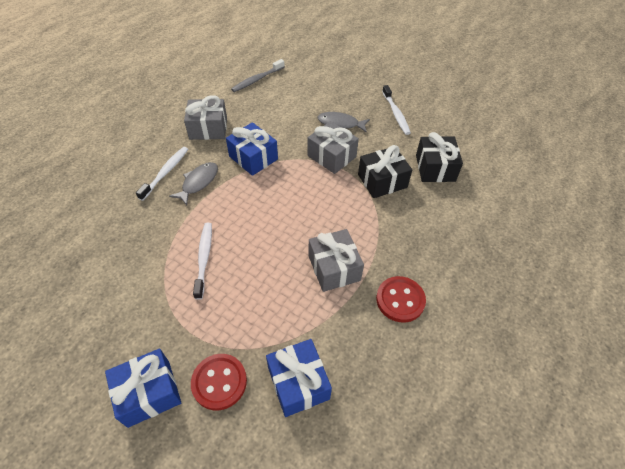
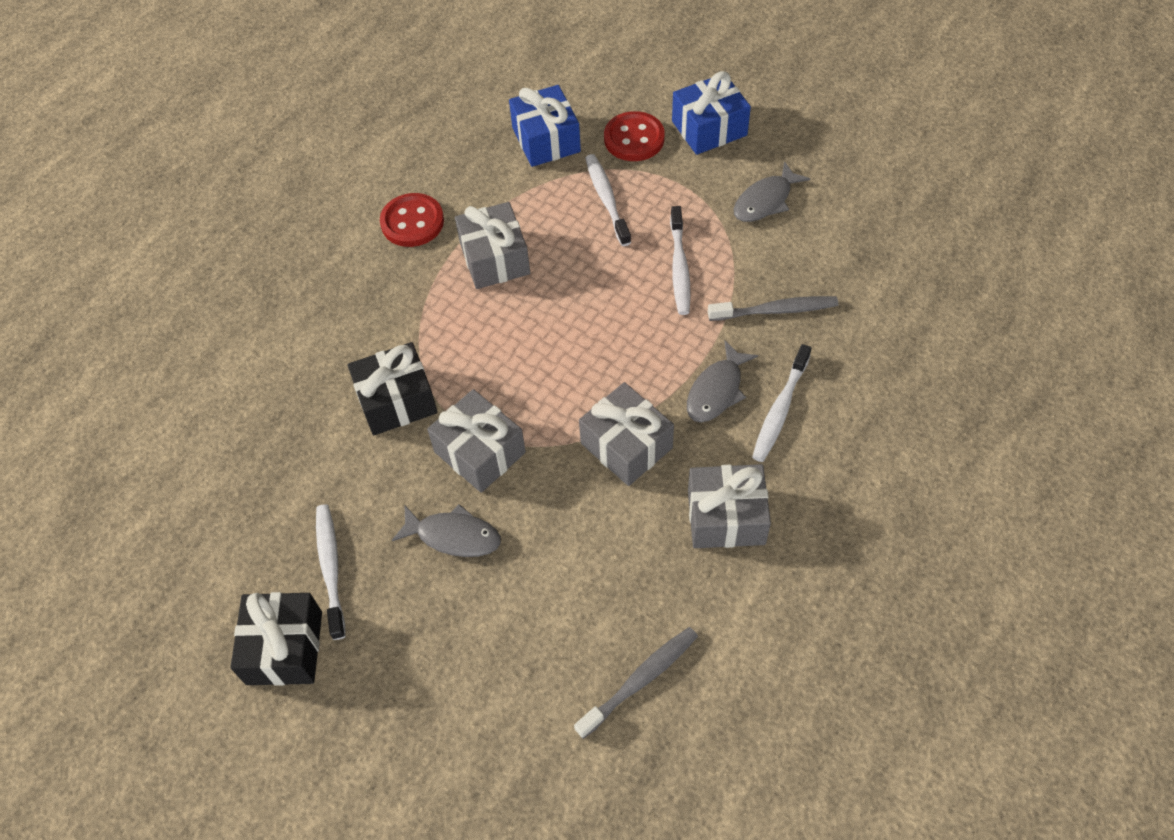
camera: 175 degrees left, 5 degrees up
blue gift [226,122,278,176] -> grey gift [579,382,674,486]
black gift [416,132,463,182] -> black gift moved to [230,592,322,686]
none -> white toothbrush [585,154,631,246]
none -> grey toothbrush [708,296,838,321]
none -> grey fish [734,161,810,222]

